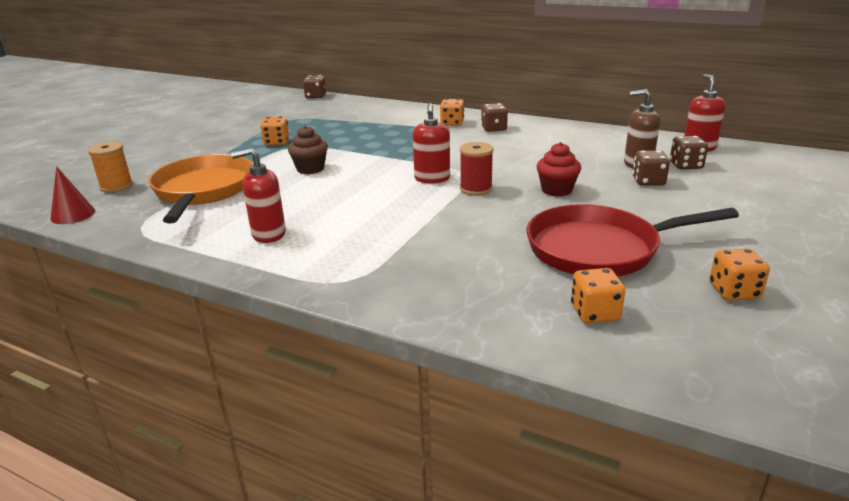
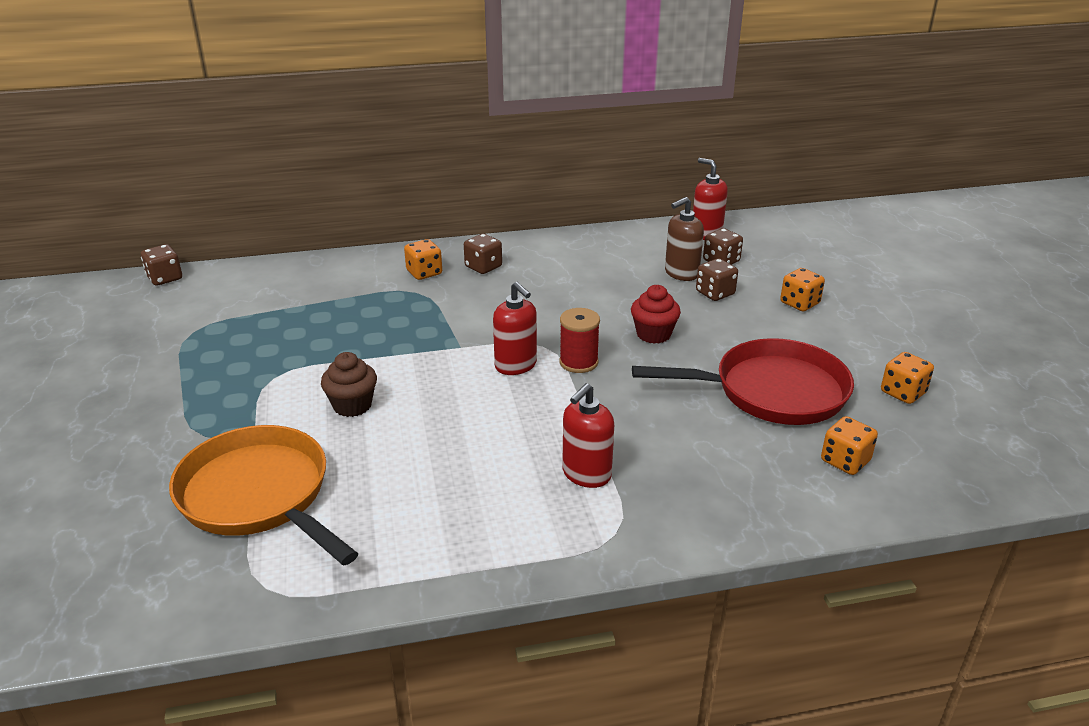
camera: 40 degrees left, 5 degrees up
red cone [50,166,95,224] -> none
orange spool [88,142,133,193] -> none
red soap dispenser [231,148,286,243] -> red soap dispenser moved to [562,383,614,488]
orange dice [260,117,289,145] -> orange dice moved to [780,268,825,311]
red pan [526,204,739,276] -> red pan turned 135 degrees counterclockwise [632,338,854,425]

